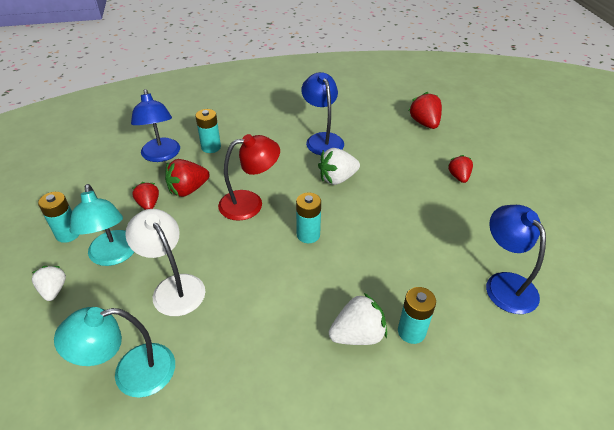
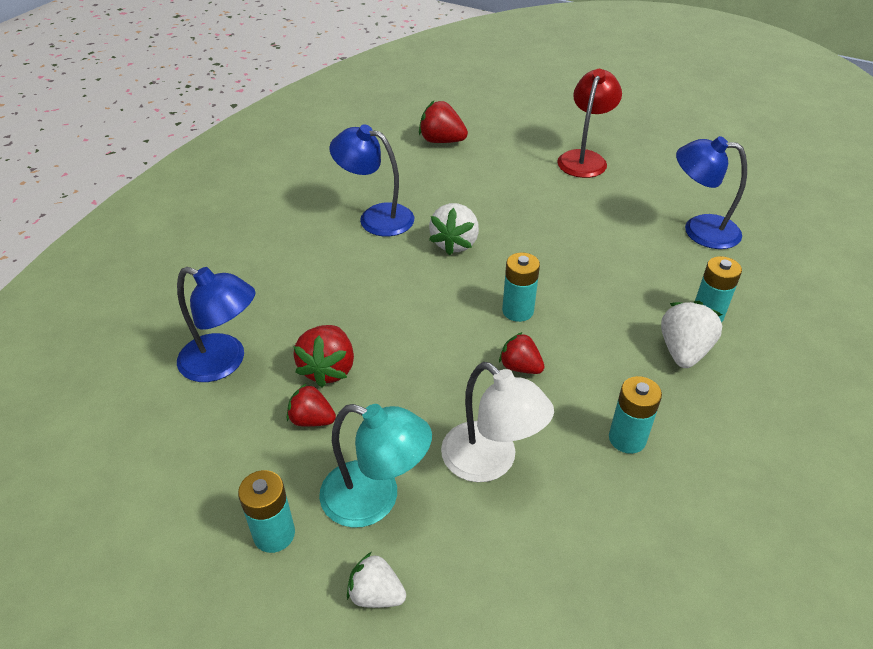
camera: 50 degrees left, 0 degrees up
turquoise lamp [54,307,175,398] -> none
white lamp [125,209,205,316] -> white lamp turned 135 degrees counterclockwise [441,362,554,482]
turquoise battery [195,109,221,153] -> turquoise battery moved to [609,376,662,454]
red lamp [218,134,280,221] -> red lamp moved to [557,69,622,178]
red strawberry [448,155,473,183] -> red strawberry moved to [499,332,545,374]

